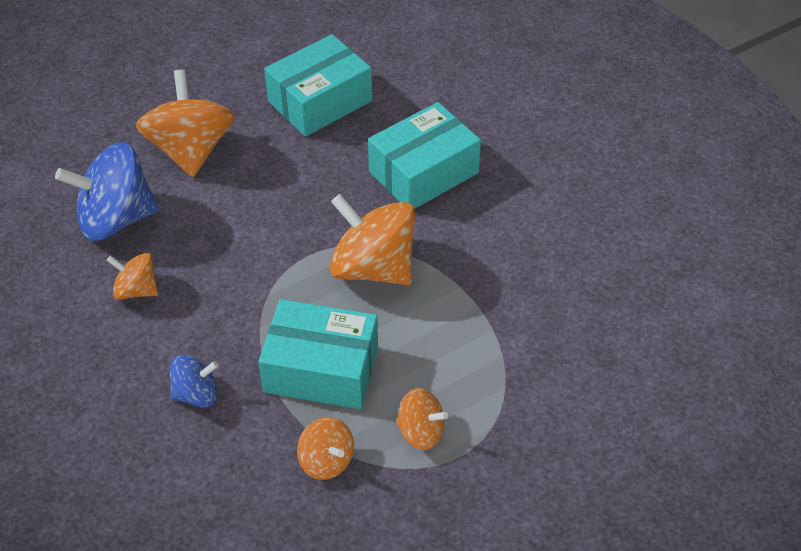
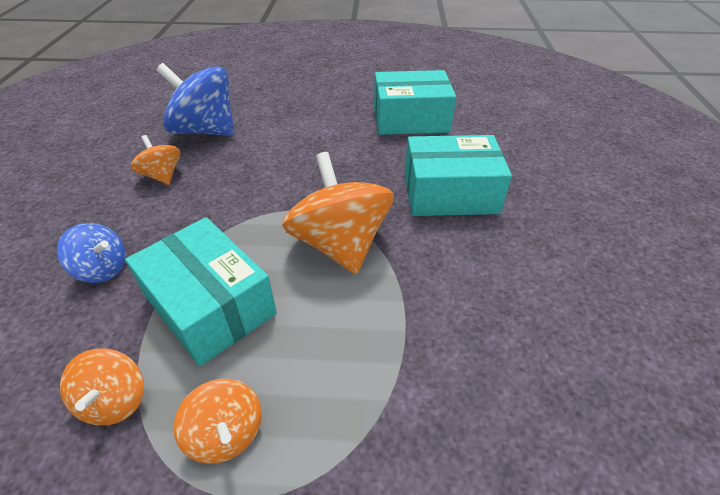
camera: 35 degrees right, 5 degrees down
orange spinning top [136,69,235,177] -> none

